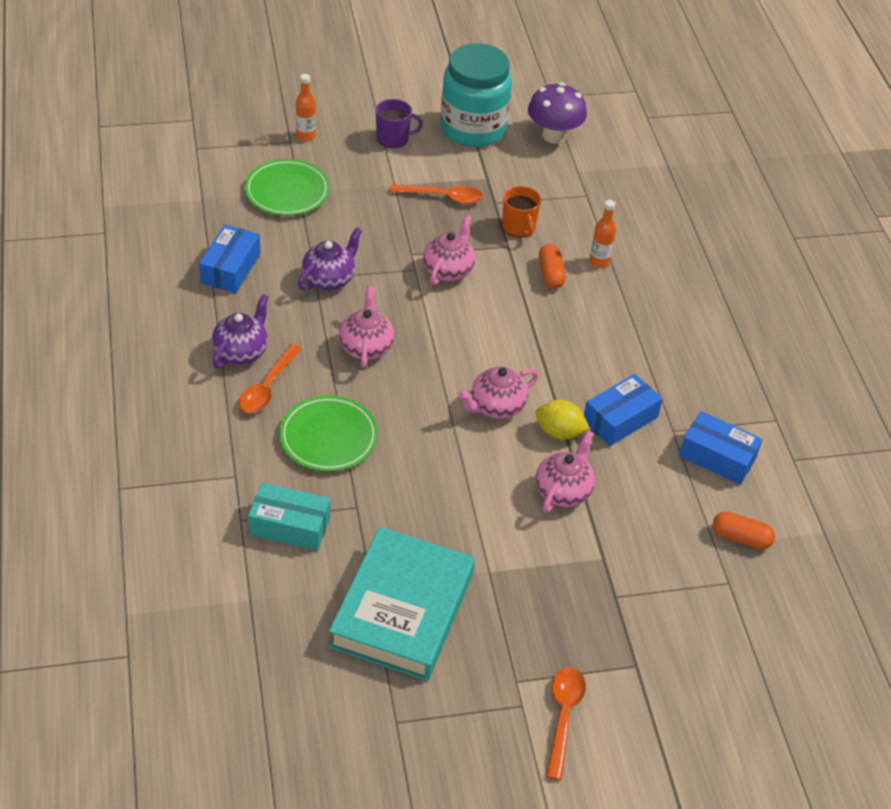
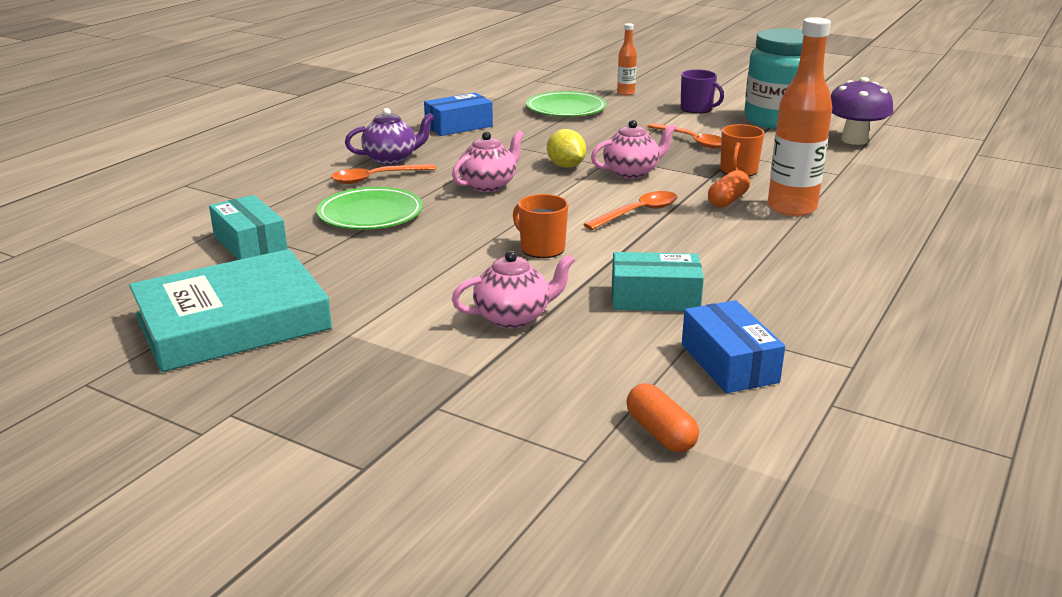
camera: 45 degrees right, 20 degrees down
purple teapot [298,227,362,290] -> none
pink teapot [458,366,539,419] -> orange mug [513,194,568,258]
yellow lemon [535,400,590,440] -> yellow lemon moved to [547,129,586,168]
orange spoon [546,667,586,780] -> orange spoon moved to [583,191,677,230]
blue box [584,374,663,446] -> turquoise box [612,252,704,311]
orange bottle [590,200,616,268] -> orange bottle [768,17,832,216], size x2.02

